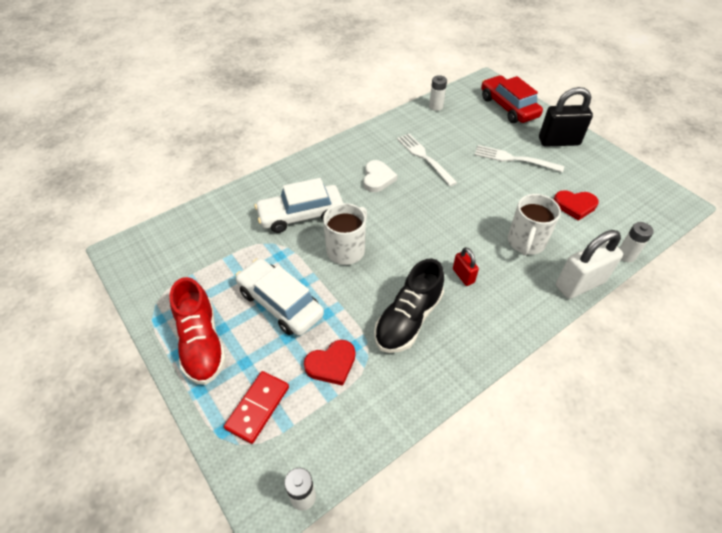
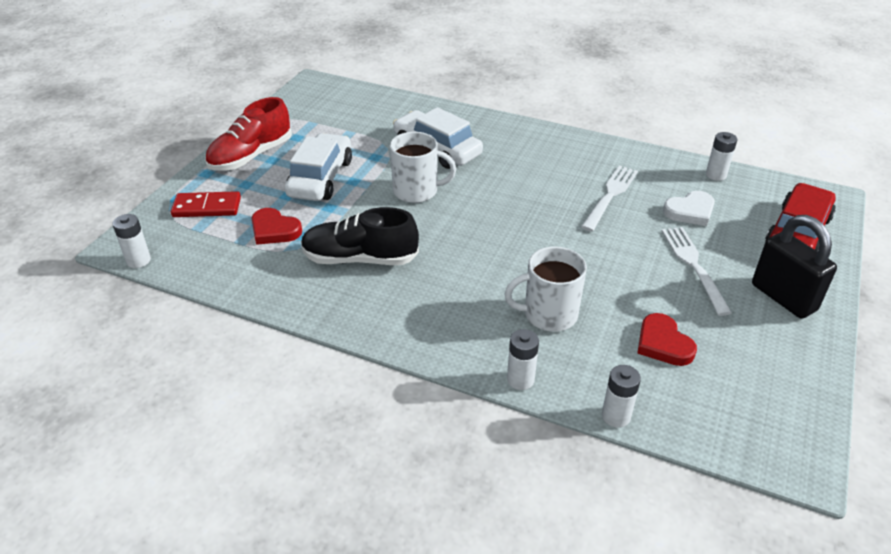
camera: 60 degrees right, 10 degrees down
white heart [364,160,398,192] -> white heart moved to [663,191,715,226]
red padlock [453,247,479,286] -> none
white padlock [556,230,623,299] -> white battery [507,329,539,390]

